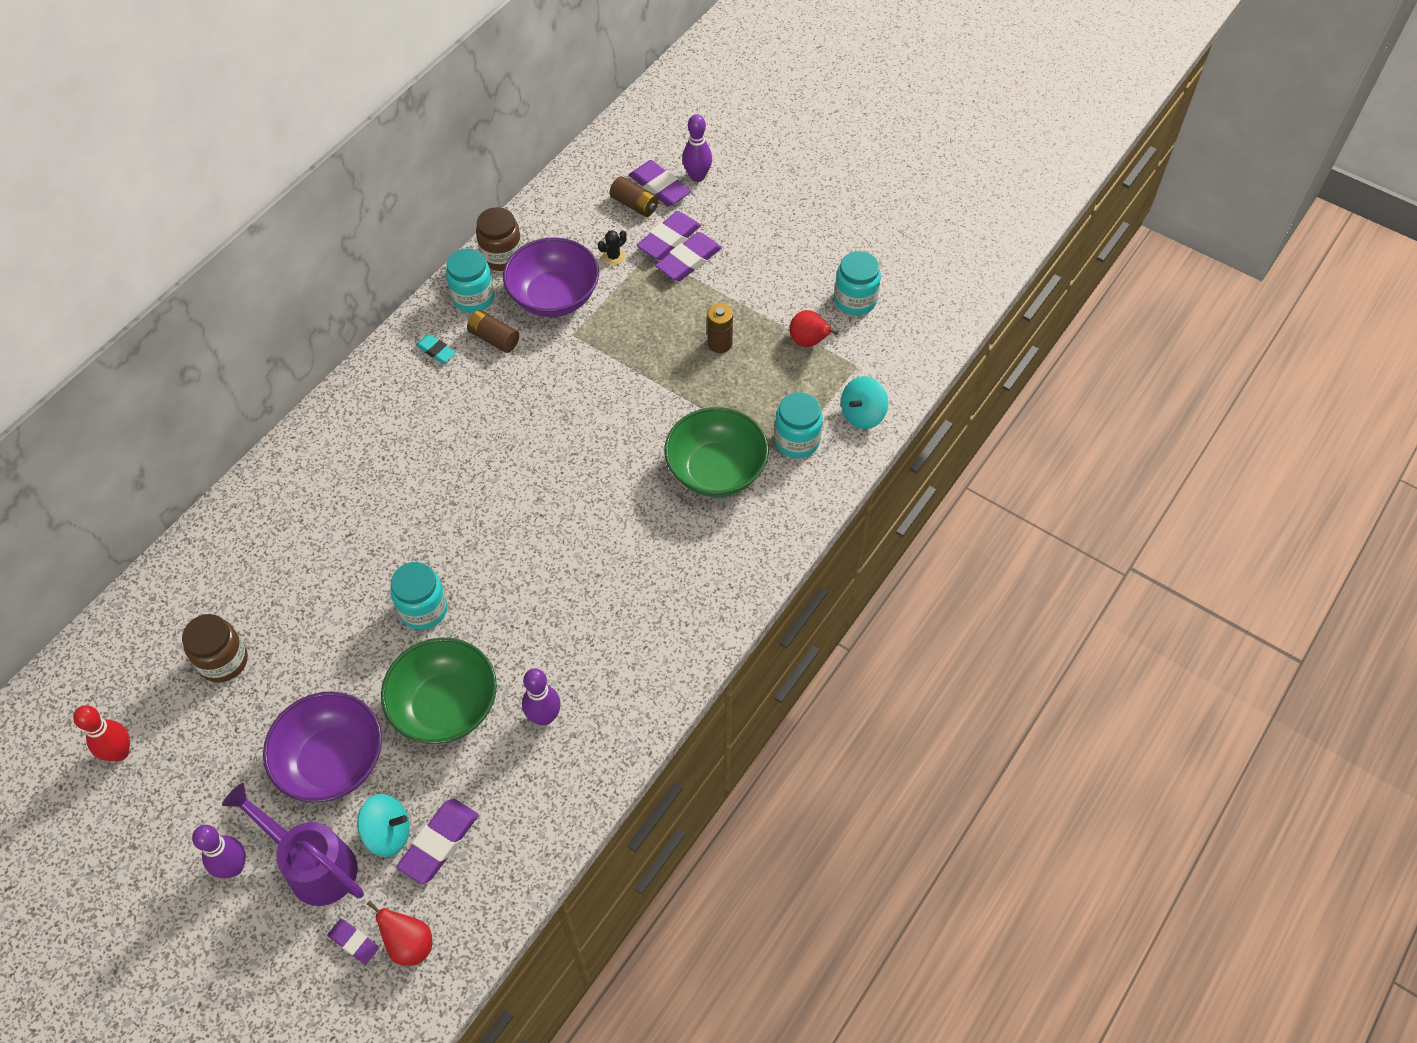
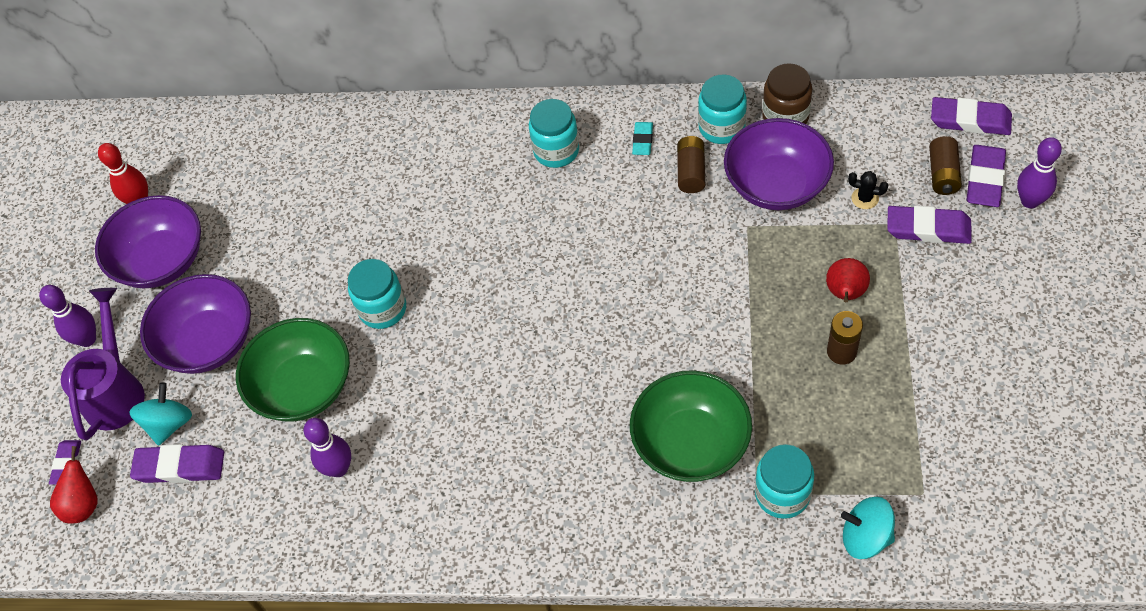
camera: 65 degrees right, 0 degrees up
brown jar [182,614,248,683] -> none
turquoise spinning top [357,794,410,857] -> turquoise spinning top turned 135 degrees counterclockwise [129,382,192,446]
purple eraser [655,232,722,281] -> purple eraser moved to [931,97,1012,135]
red pear [789,310,838,347] -> red pear moved to [826,258,870,302]
turquoise jar [834,251,881,315] -> turquoise jar moved to [529,99,579,168]
none -> purple bowl [95,195,201,288]

